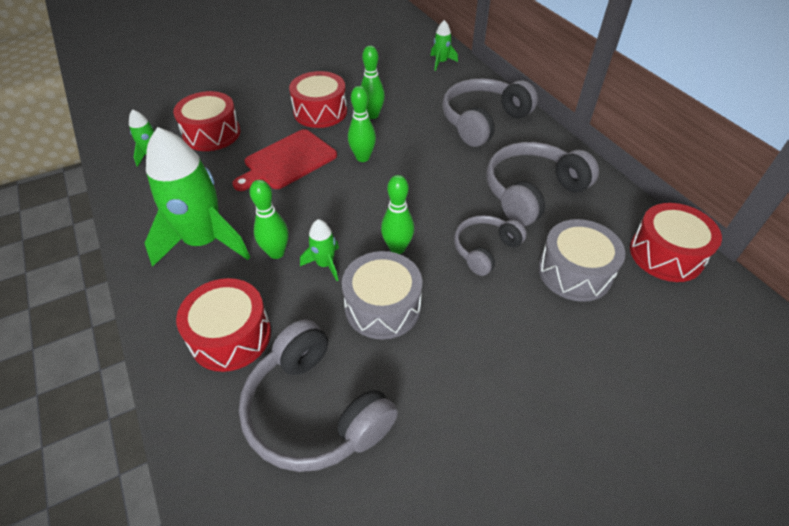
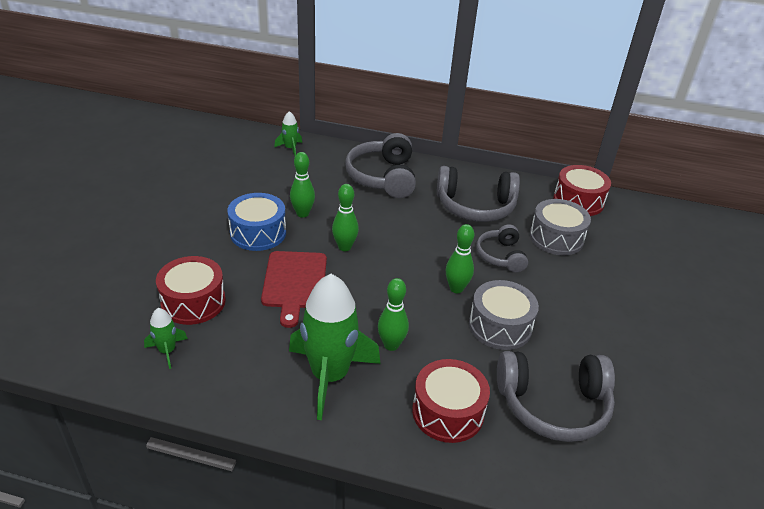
camera: 50 degrees left, 10 degrees down
red drum [289,71,347,128] -> blue drum [228,193,286,251]
green rocket [300,219,339,281] -> none
grey headphones [486,142,599,226] -> grey headphones turned 90 degrees counterclockwise [437,166,520,222]

